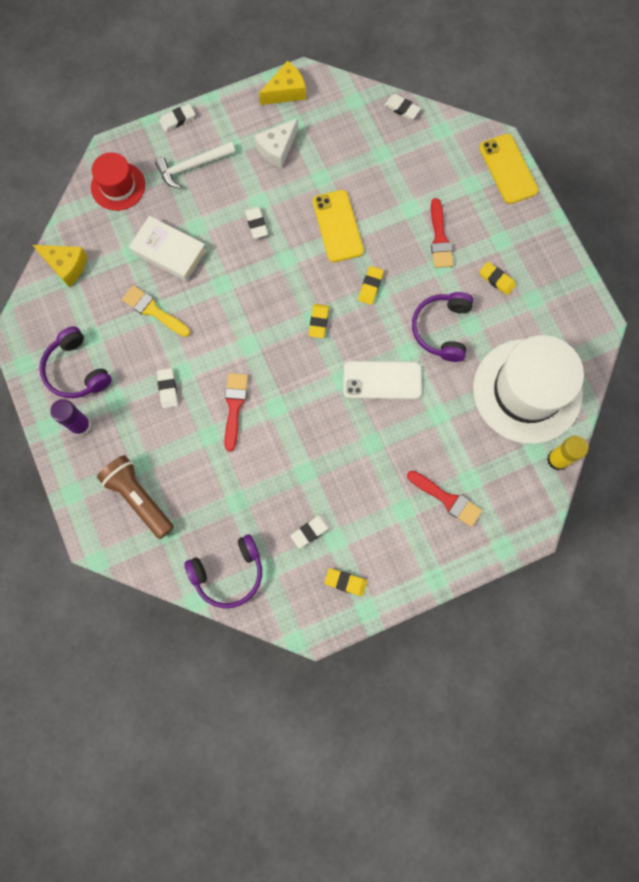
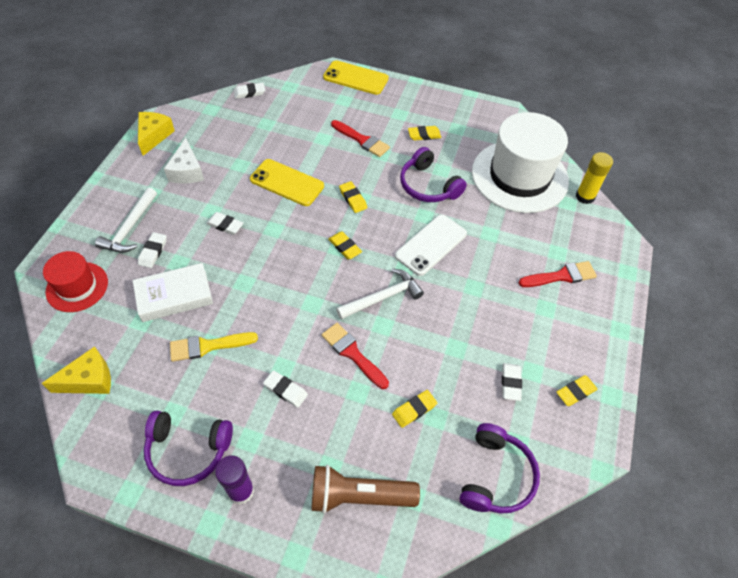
camera: 50 degrees left, 20 degrees down
white eraser [159,104,195,132] -> white eraser moved to [138,232,167,268]
none -> white hammer [336,269,424,320]
none -> yellow eraser [392,390,437,428]

